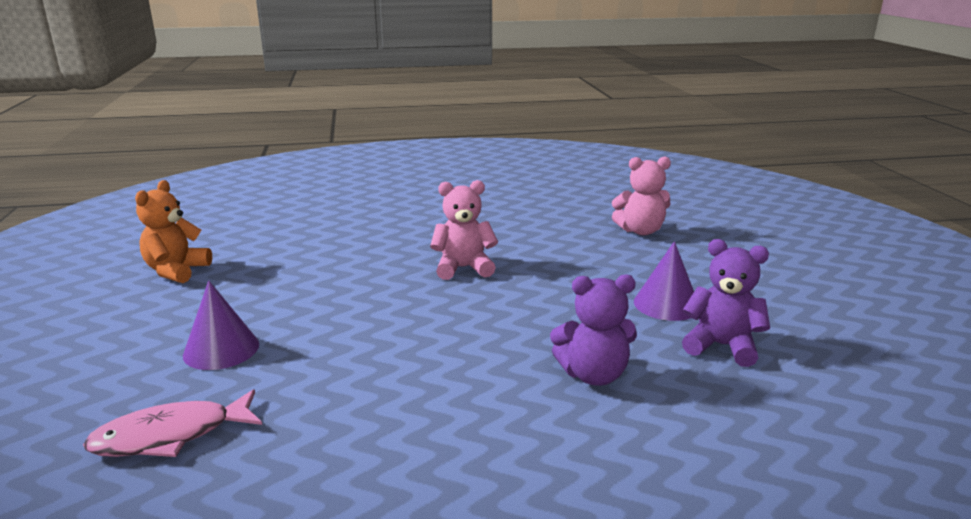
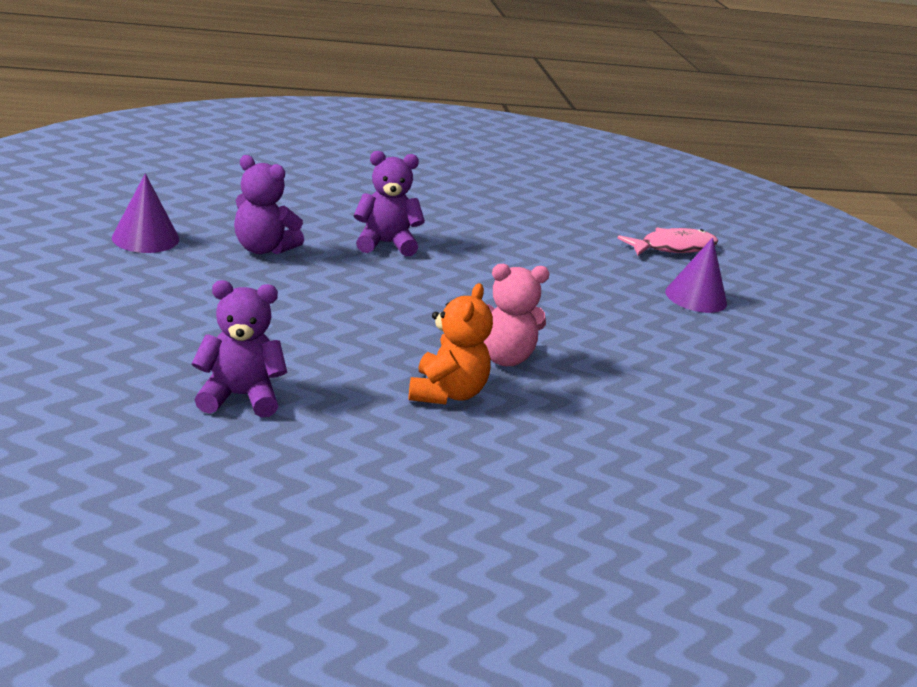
camera: 175 degrees right, 5 degrees up
orange teddy bear [135,180,212,283] -> orange teddy bear moved to [409,283,493,405]
pink teddy bear [612,157,671,235] -> purple teddy bear [192,280,287,418]
purple cone [634,241,694,321] -> purple cone moved to [112,174,179,253]

